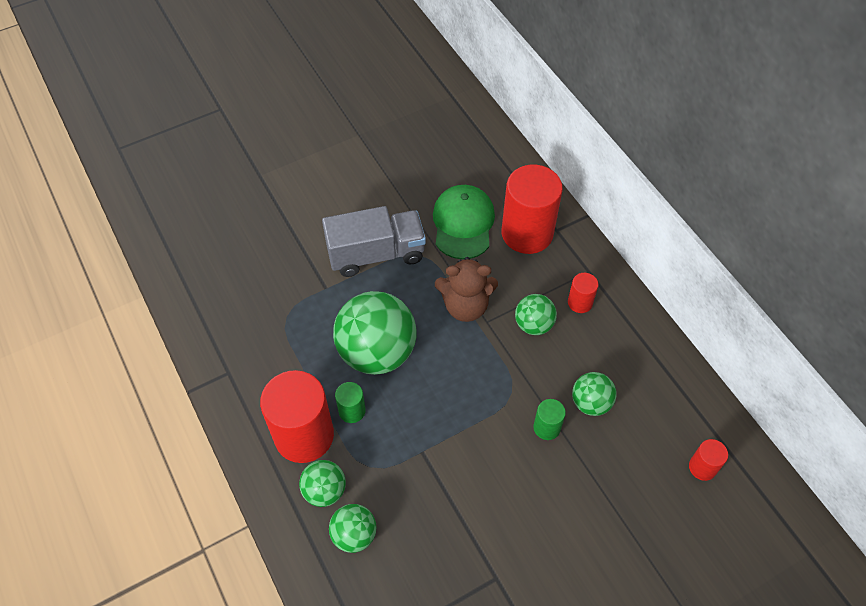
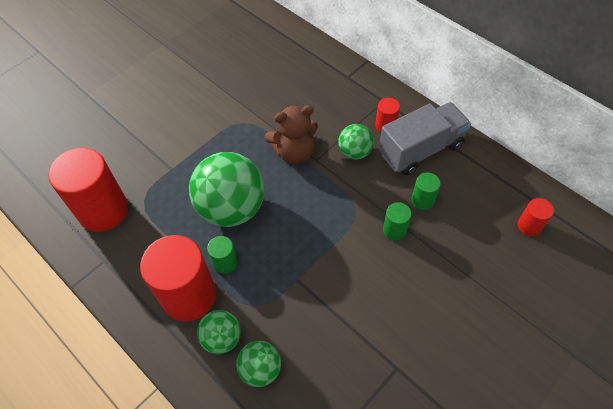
camera: 15 degrees left, 0 degrees up
grey truck [322,206,426,277] -> grey truck moved to [379,102,471,175]
green cap [433,185,495,259] -> none
red cylinder [502,165,563,254] -> red cylinder moved to [49,147,128,232]
green ball [572,372,617,416] -> green cylinder [411,172,441,210]

